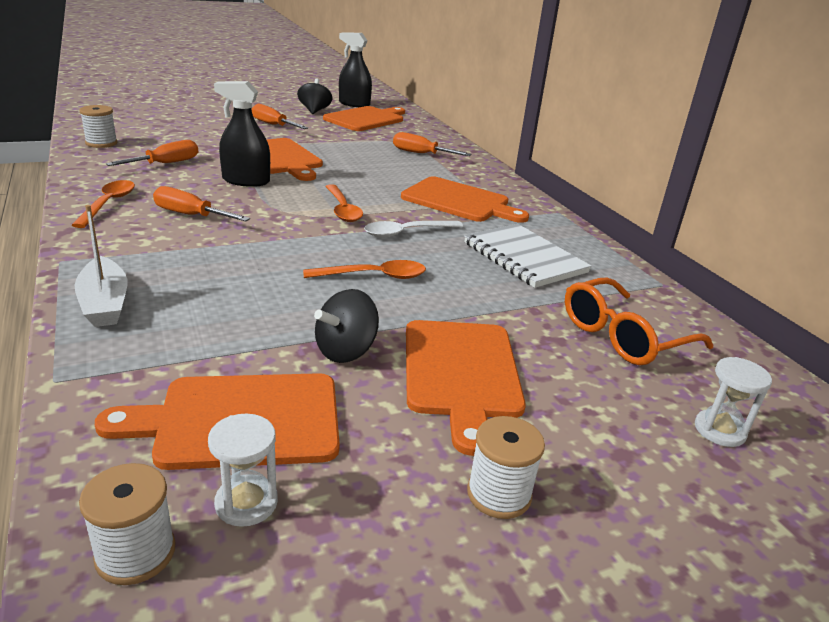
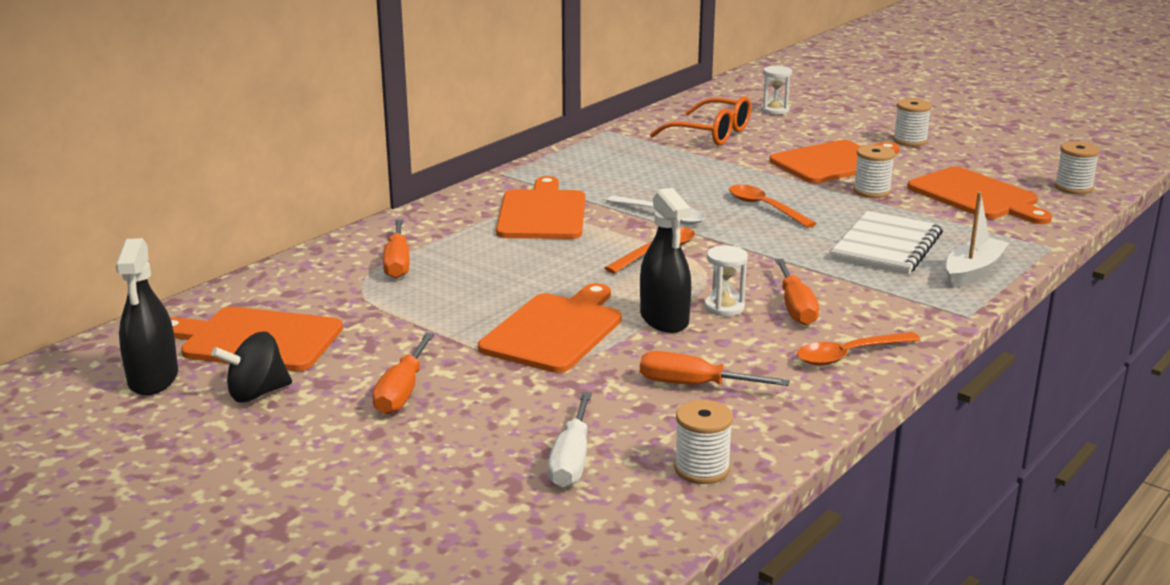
camera: 115 degrees left, 5 degrees down
white hourglass [208,414,278,527] -> white hourglass moved to [705,245,748,316]
black spinning top [314,289,379,363] -> white spool [853,145,895,198]
white notebook [464,224,591,288] -> white notebook moved to [831,211,943,274]
none -> white screwdriver [548,392,592,488]

